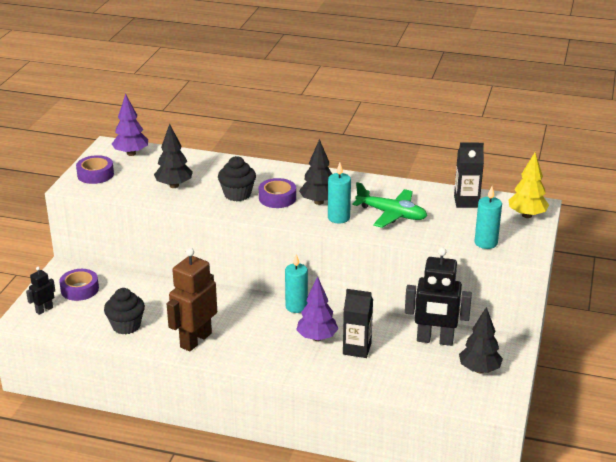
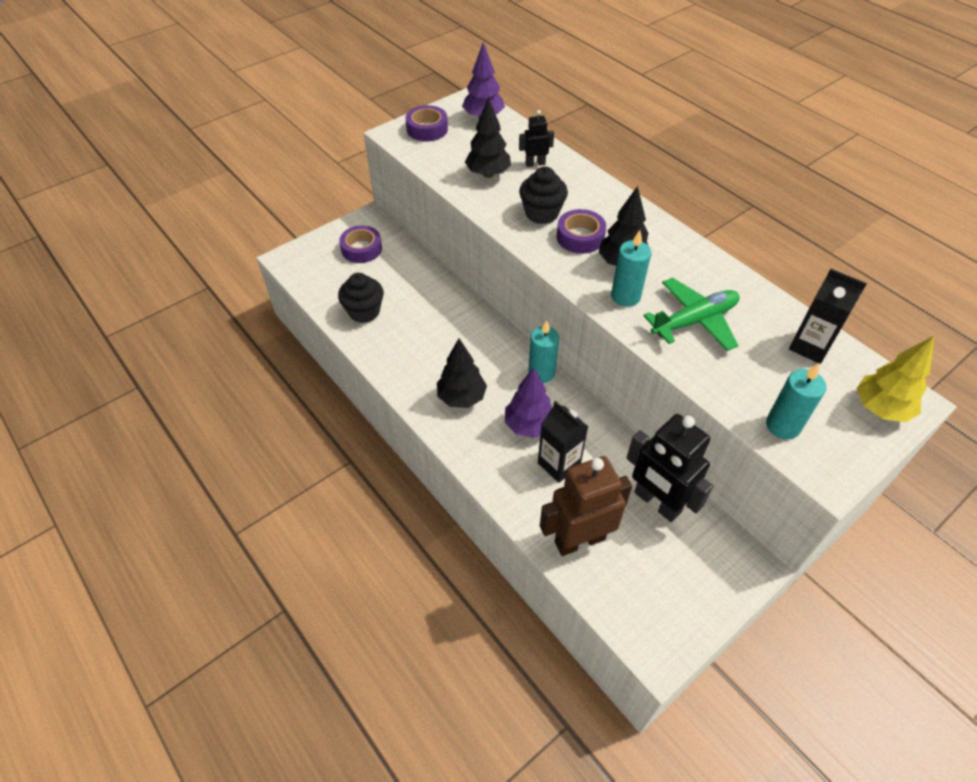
camera: 35 degrees right, 20 degrees up
black robot [26,267,55,315] -> black robot moved to [519,110,554,167]
brown robot [167,248,217,351] -> brown robot moved to [540,456,632,556]
green plane [352,182,427,228] -> green plane turned 90 degrees counterclockwise [643,278,740,351]
black tree [459,307,503,373] -> black tree moved to [437,338,487,408]

